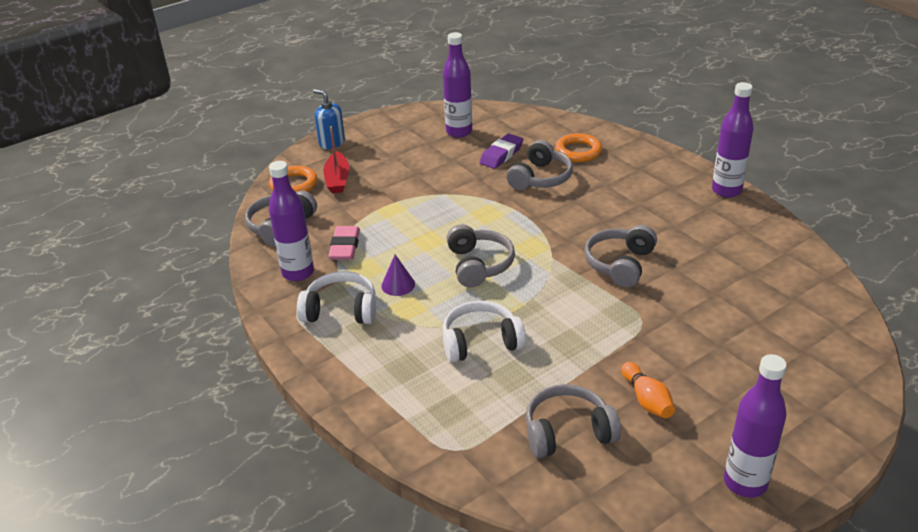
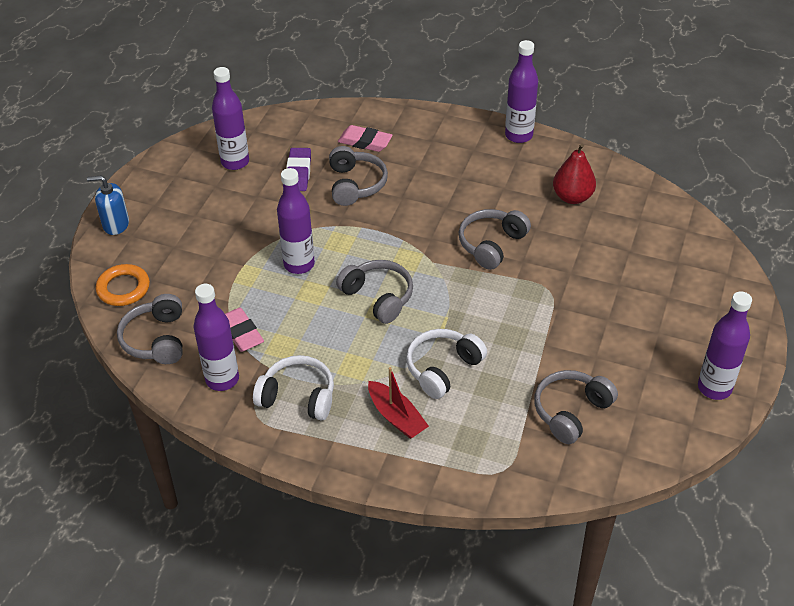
camera: 35 degrees left, 10 degrees up
white headphones [297,271,376,324] -> white headphones turned 45 degrees clockwise [253,355,334,420]
red boat [323,126,349,193] -> red boat moved to [368,367,429,439]
purple cone [381,254,415,296] -> none
orange ring [555,133,602,162] -> pink eraser [338,125,393,152]
grey headphones [584,225,657,287] -> grey headphones turned 45 degrees clockwise [459,209,531,270]
orange bowling pin [621,362,675,418] -> none
none -> purple bottle [277,168,315,274]
none -> red pear [553,144,596,204]

